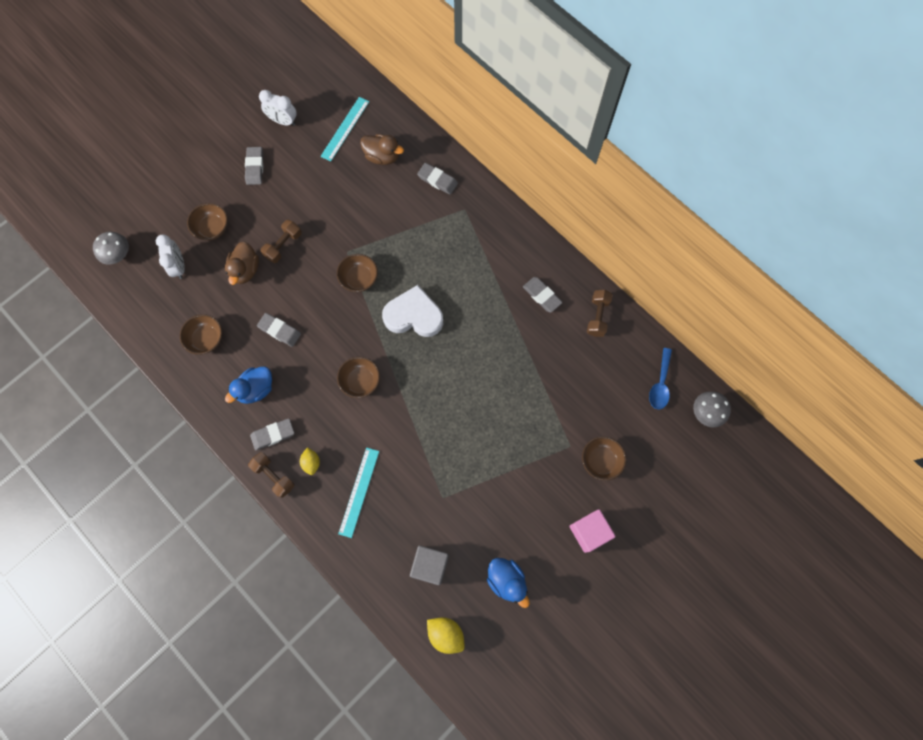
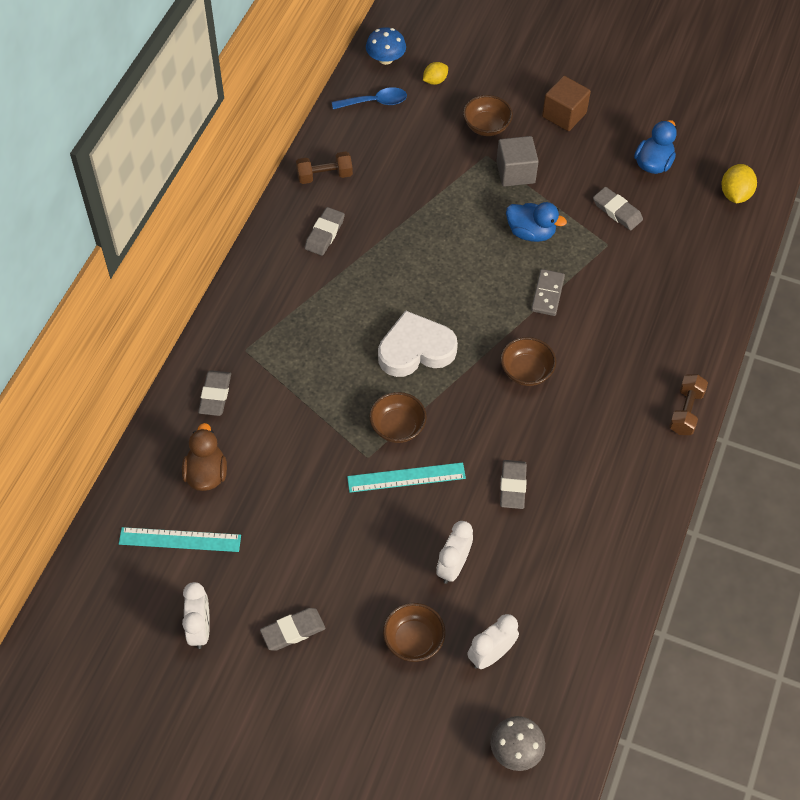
camera: 115 degrees left, 15 degrees down
brown bowl [180,314,222,355] -> none
brown duck [225,242,259,285] -> white clock [436,521,473,584]
blue duck [225,366,272,404] -> blue duck moved to [506,202,567,242]
grey eraser [250,418,294,450] -> grey eraser moved to [593,187,643,230]
brown dumbbell [261,220,302,263] -> none
yellow lemon [300,447,320,475] -> yellow lemon moved to [423,62,448,85]
turquoise ruler [338,447,379,538] -> turquoise ruler moved to [347,462,466,493]
white heart [382,285,443,337] -> white heart turned 90 degrees clockwise [378,310,458,377]
grey cube [410,545,449,585] -> grey cube moved to [496,136,539,187]
pink cube [569,509,616,553] -> brown cube [542,76,591,131]
grey mushroom [693,391,731,427] -> blue mushroom [366,27,406,65]
none -> grey domino [531,269,565,316]

